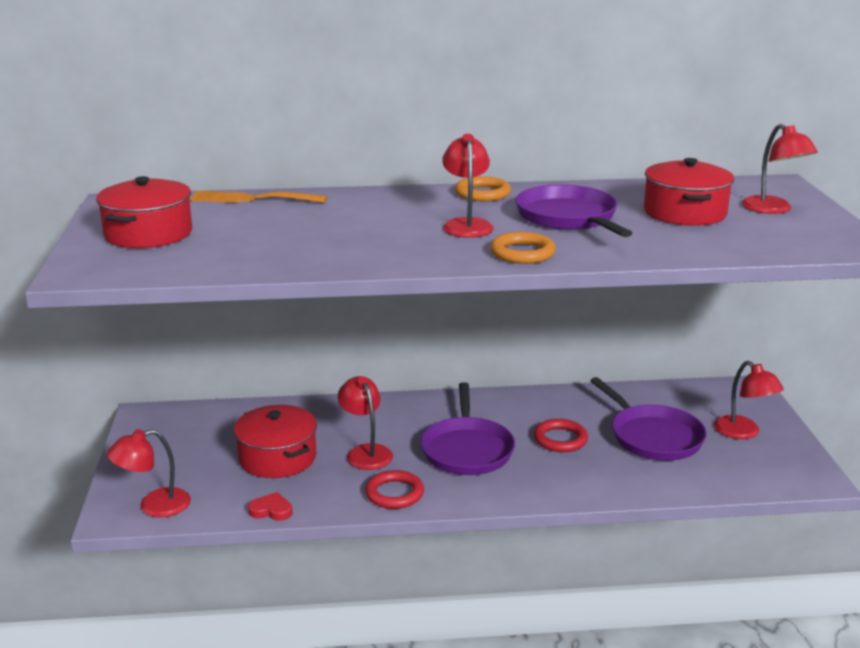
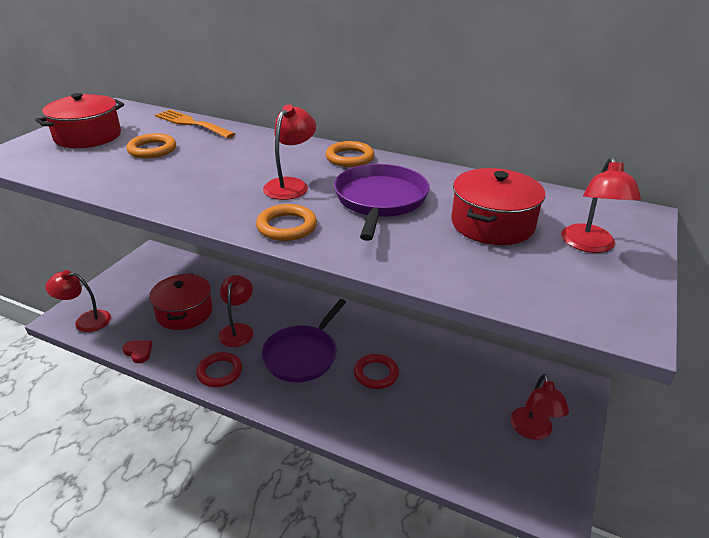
camera: 30 degrees right, 10 degrees up
purple pan [590,377,707,461] -> none
none -> orange ring [126,133,176,158]

